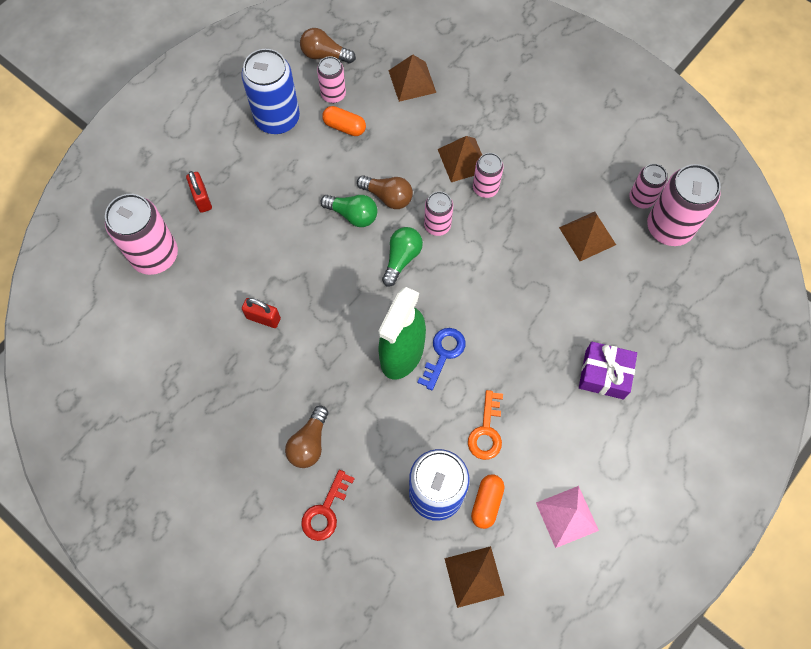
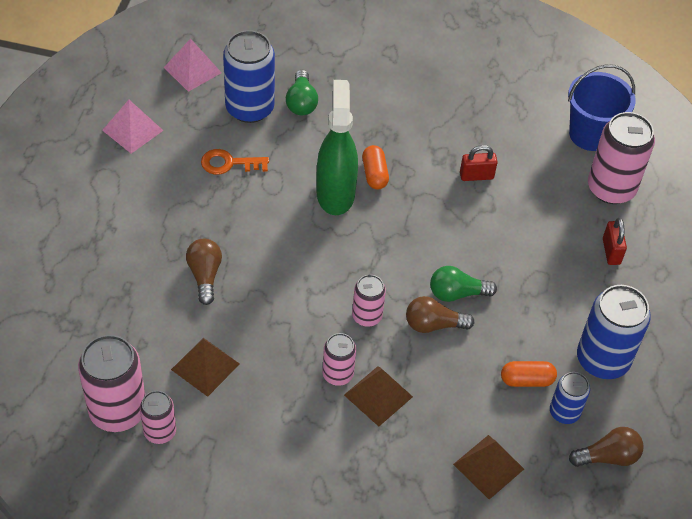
camera: 150 degrees right, 15 degrees down
red padlock [186,171,212,213] -> red padlock turned 45 degrees clockwise [603,218,627,265]
brown light bulb [285,406,328,468] -> brown light bulb moved to [186,239,222,305]
red key [301,470,355,541] -> none
pink can [317,56,346,103] -> blue can [550,372,590,424]
green light bulb [382,227,423,287] -> green light bulb moved to [286,70,318,115]
blue key [417,328,466,391] -> none
brown pyramid [444,546,504,608] -> pink pyramid [164,39,222,92]
orange key [468,390,503,460] -> orange key turned 75 degrees counterclockwise [201,149,269,175]
orange capsule [471,474,504,529] -> orange capsule moved to [362,145,389,189]
purple gift [579,342,637,399] -> none
none -> blue bucket [568,64,636,151]

